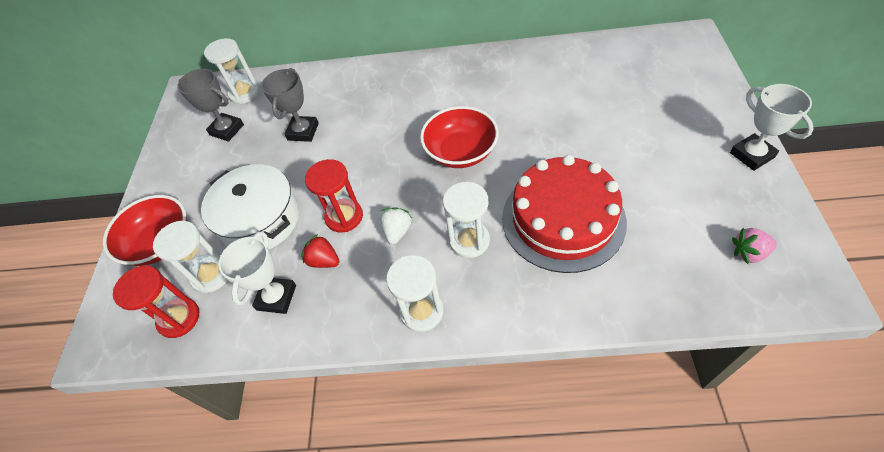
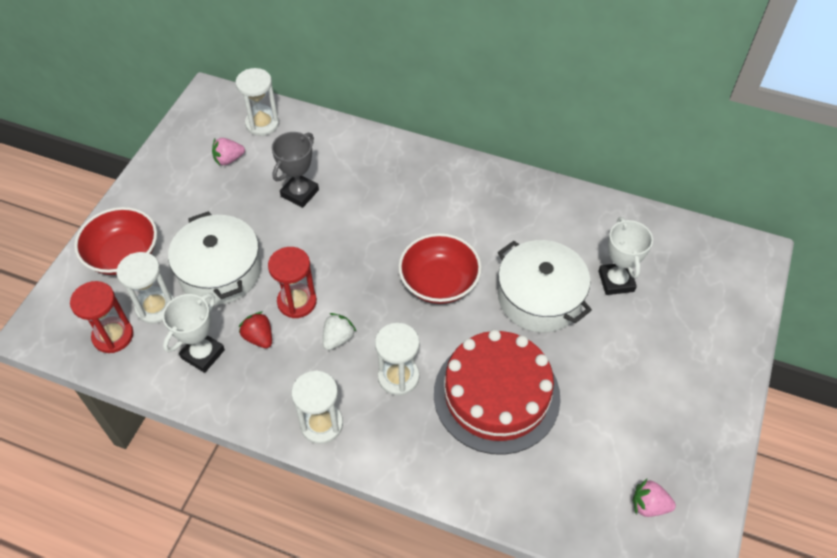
camera: 15 degrees right, 0 degrees up
grey trophy [177,69,244,142] -> pink strawberry [212,138,245,166]
white trophy [730,84,814,171] -> white trophy moved to [598,217,653,295]
none -> white pot [498,240,592,333]

